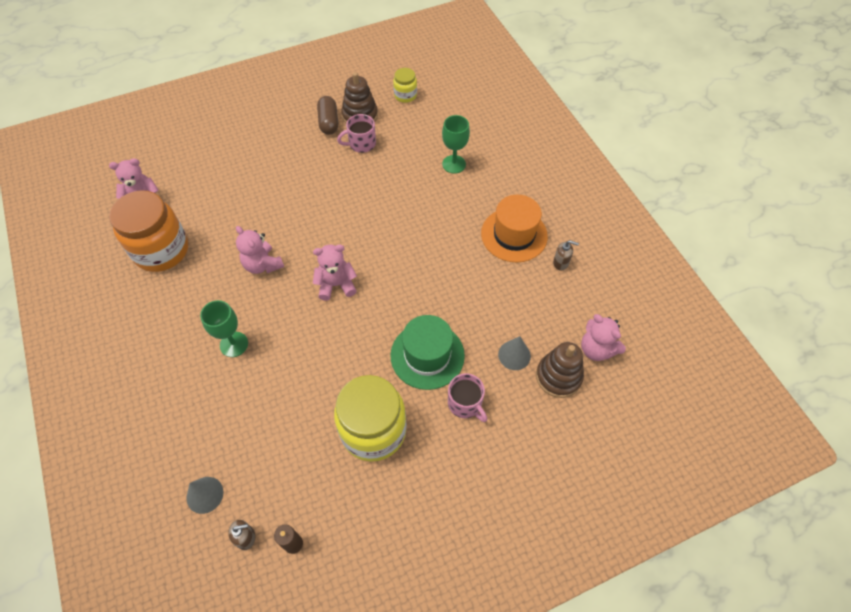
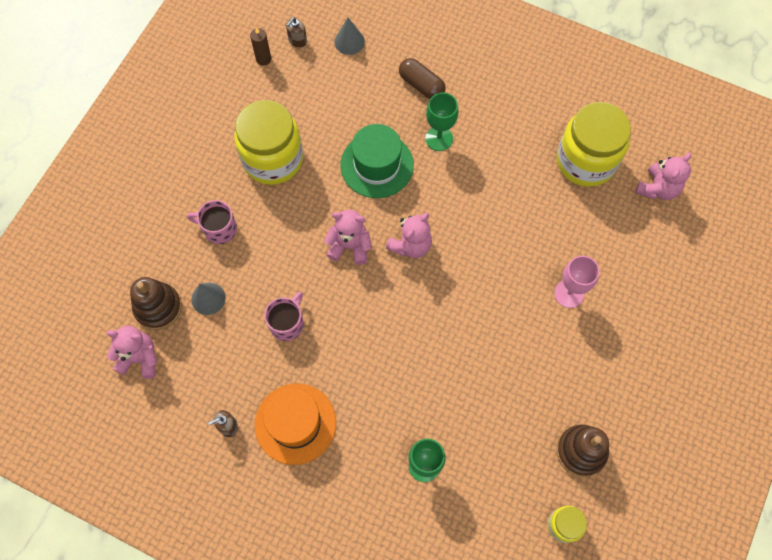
camera: 140 degrees right, 10 degrees up
orange jar [109,190,188,272] -> yellow jar [557,102,631,187]
pink teddy bear [236,226,284,274] -> pink teddy bear moved to [324,210,372,265]
brown capsule [317,96,338,135] -> brown capsule moved to [399,58,446,99]
pink mug [337,114,376,153] -> pink mug moved to [265,292,304,341]
green hat [390,315,465,390] -> green hat moved to [340,124,414,198]
none -> pink goblet [554,256,600,308]

